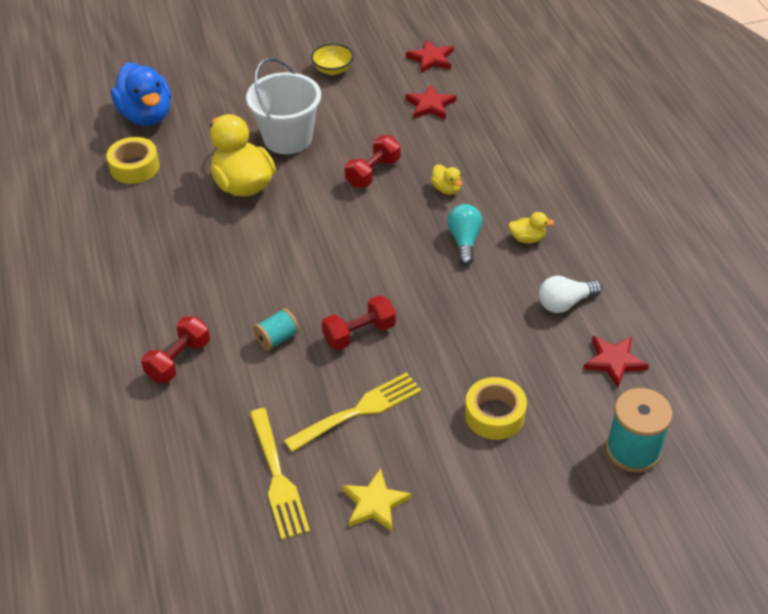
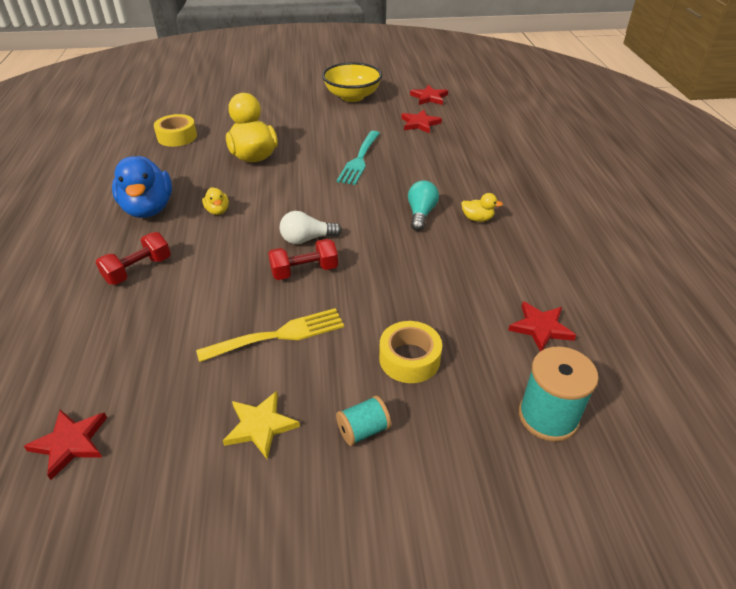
camera: 10 degrees right, 5 degrees down
blue duck [111,62,171,126] -> blue duck moved to [112,156,172,218]
white bucket [246,58,321,154] -> none
yellow fork [250,408,310,540] -> none
turquoise spool [253,308,299,351] -> turquoise spool moved to [336,396,391,446]
yellow bowl [311,44,354,75] -> yellow bowl [322,62,382,102], size x1.80
red dumbbell [345,135,401,188] -> turquoise fork [337,131,380,185]
yellow duck [431,164,463,195] -> yellow duck moved to [202,187,229,215]
white light bulb [539,276,602,313] -> white light bulb moved to [280,211,342,244]
none -> red star [24,410,107,480]

